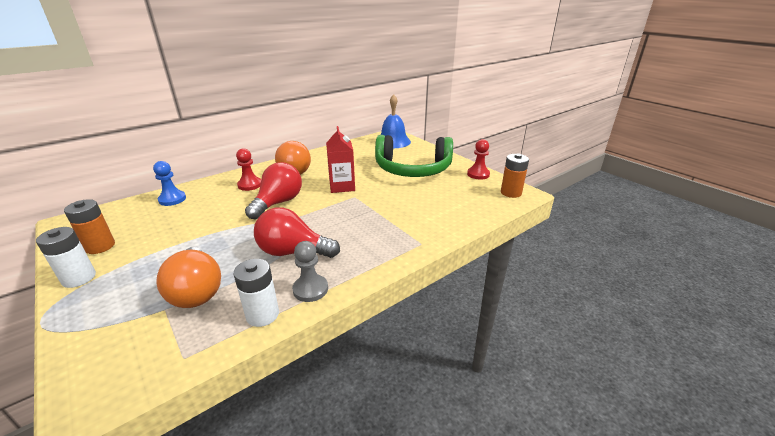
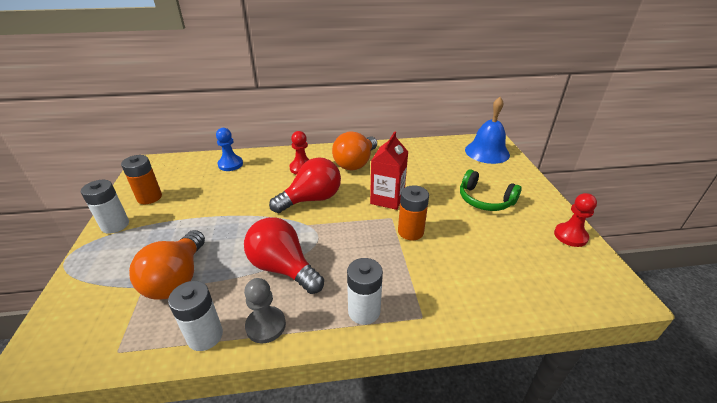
camera: 30 degrees right, 5 degrees up
green headphones [375,135,453,177] -> green headphones [460,169,522,211], size x0.56
orange battery [501,153,529,198] -> orange battery moved to [398,185,429,240]
none -> white battery [347,258,383,325]

